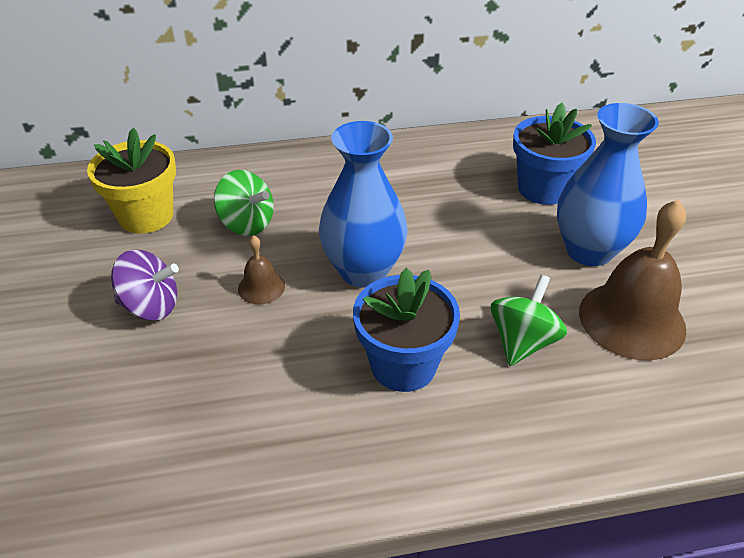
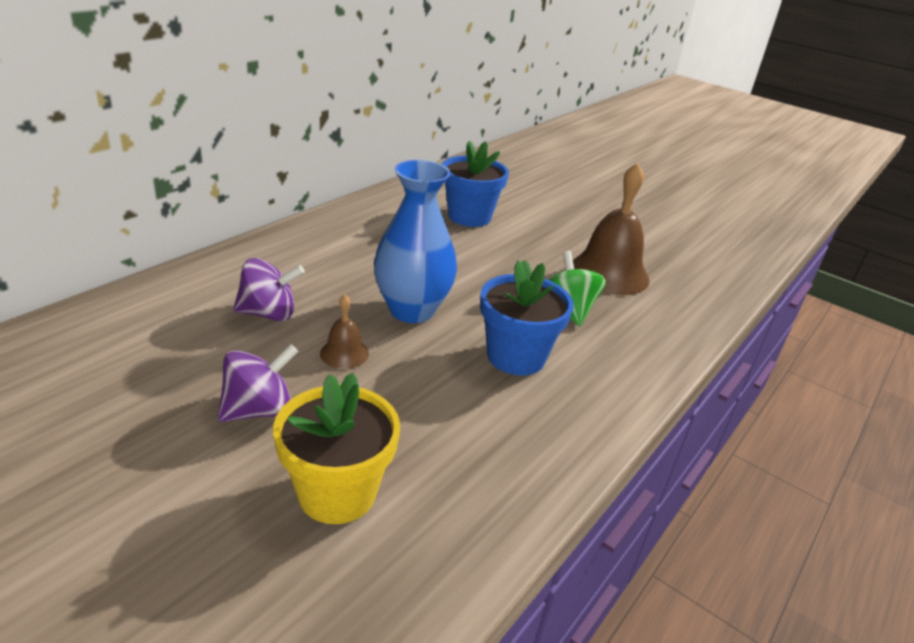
camera: 45 degrees left, 10 degrees down
yellow flower pot [87,128,176,234] -> yellow flower pot moved to [273,372,400,524]
green spinning top [214,170,274,236] -> purple spinning top [233,258,305,321]
blue vase [557,103,659,266] -> none

